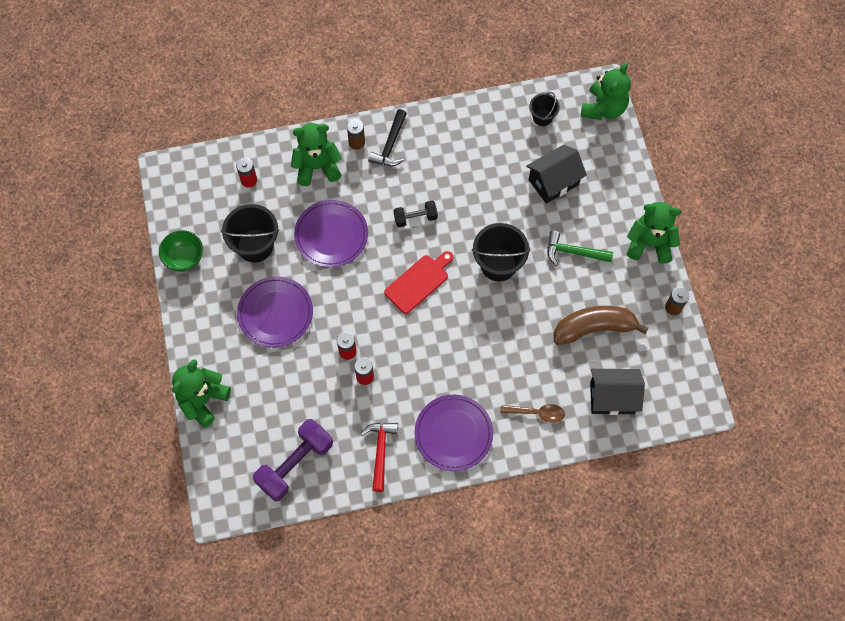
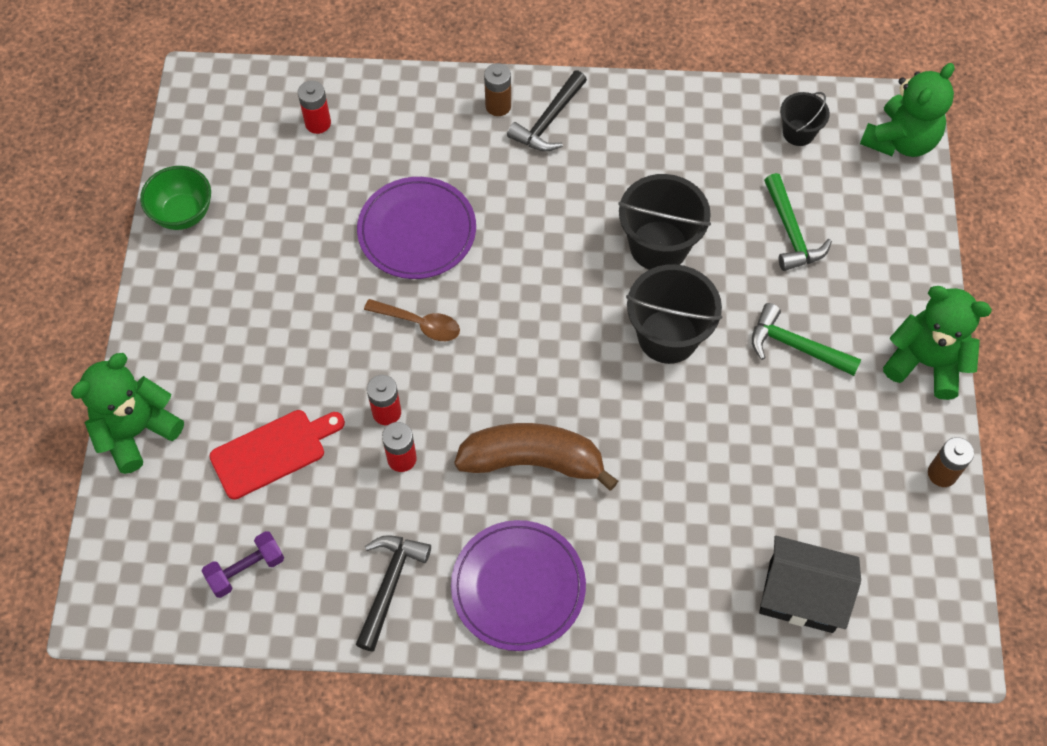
camera: 15 degrees right, 5 degrees down
black bucket [221,204,279,263] -> black bucket moved to [618,174,711,270]
purple plate [237,276,313,348] -> none
purple dumbbell [253,419,333,501] -> purple dumbbell [202,531,284,598], size x0.55
green teddy bear [291,123,342,186] -> none
red hammer [360,423,398,492] -> black hammer [355,535,431,652]
red cutting board [384,251,453,314] -> red cutting board moved to [209,410,345,500]
black dumbbell [394,201,438,227] -> none
brown spoon [500,404,565,423] -> brown spoon moved to [364,299,460,341]
black house [526,145,587,204] -> green hammer [764,173,832,271]
brown banana [554,306,649,345] -> brown banana moved to [454,423,618,491]

